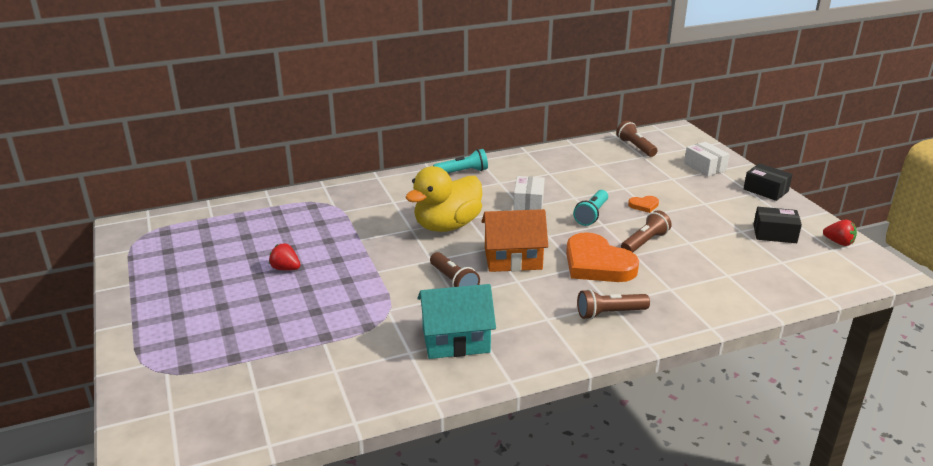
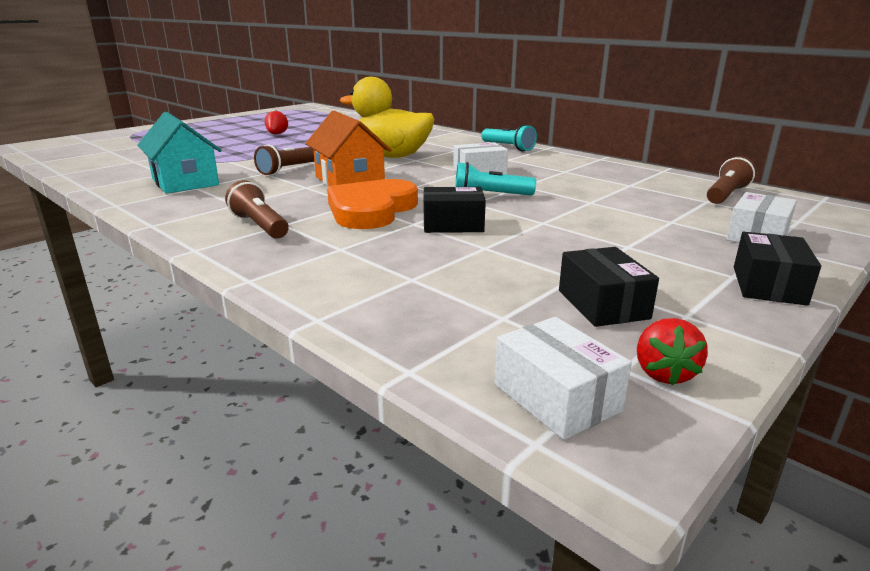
camera: 65 degrees right, 5 degrees down
brown flashlight [621,210,672,252] -> black box [423,187,486,233]
orange heart [628,196,659,213] -> none
none -> white box [494,317,632,440]

